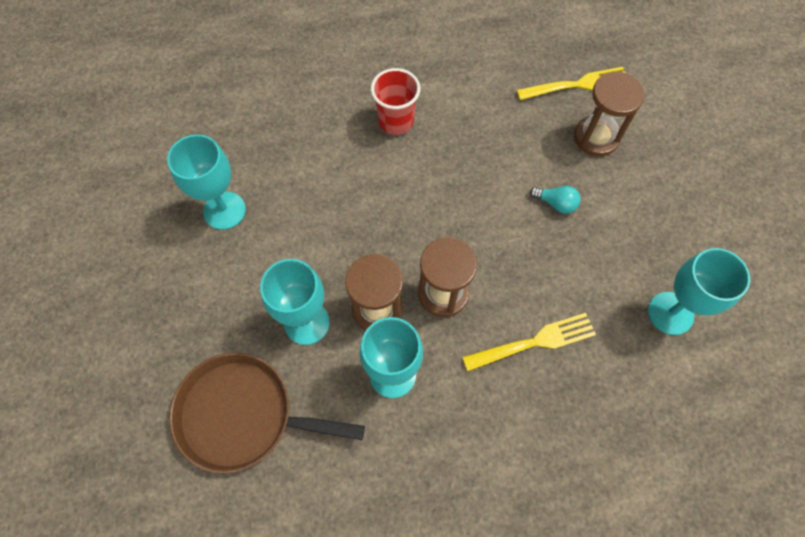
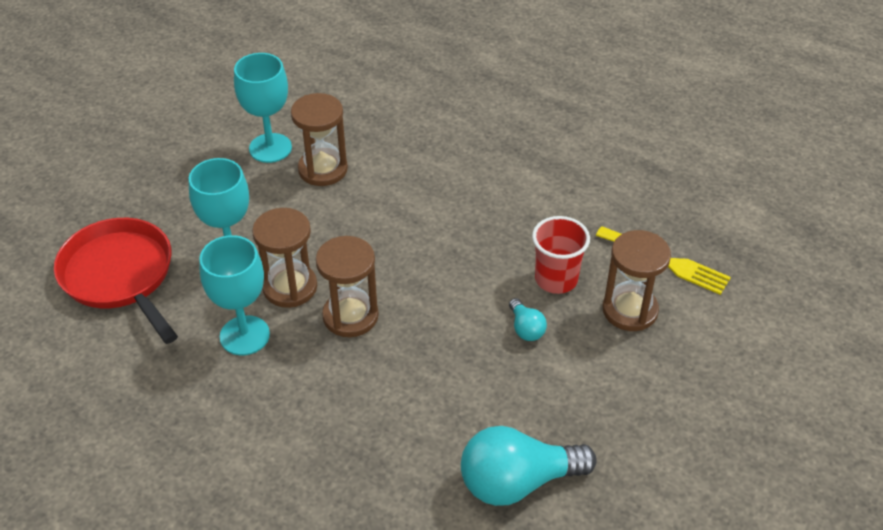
camera: 45 degrees right, 20 degrees down
brown pan [169,353,365,473] -> red pan [54,218,178,344]
red cup [371,68,420,135] -> red cup moved to [532,216,590,294]
yellow fork [462,313,596,372] -> none
turquoise goblet [648,248,750,335] -> turquoise light bulb [461,426,597,506]
none -> brown hourglass [291,93,348,186]

